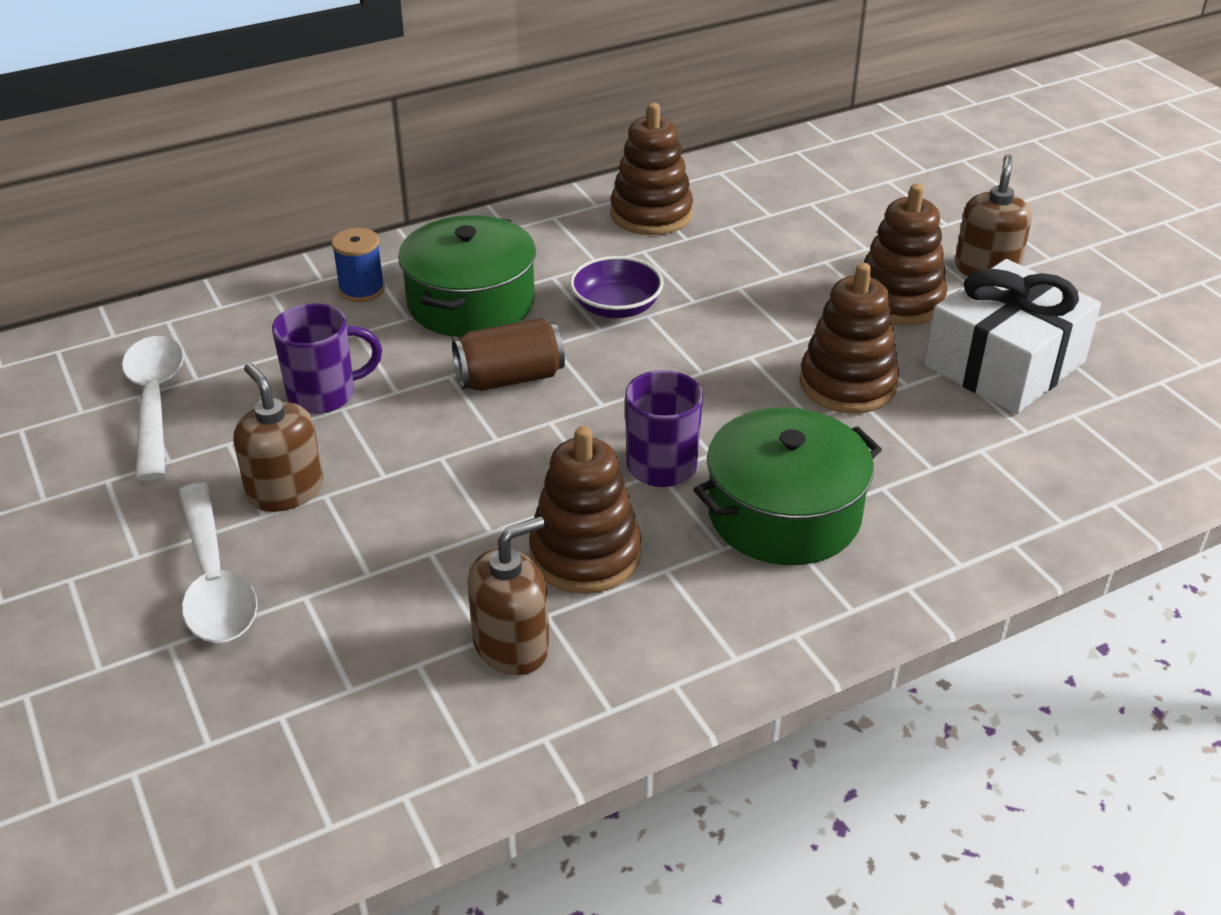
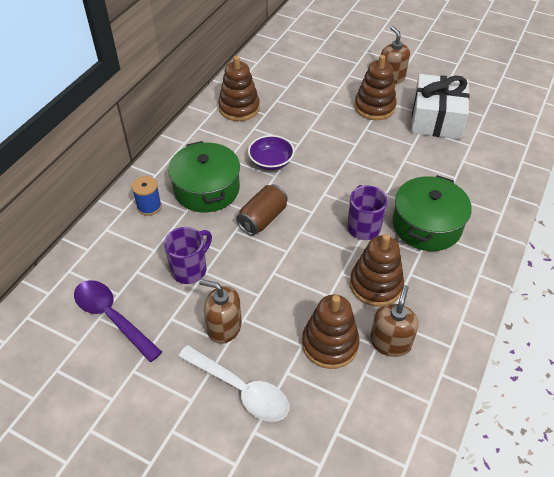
camera: 35 degrees left, 10 degrees up
white spoon [122,336,184,481] -> purple spoon [74,280,162,362]
brown stacking toy [799,263,899,414] -> brown stacking toy moved to [302,294,360,369]

